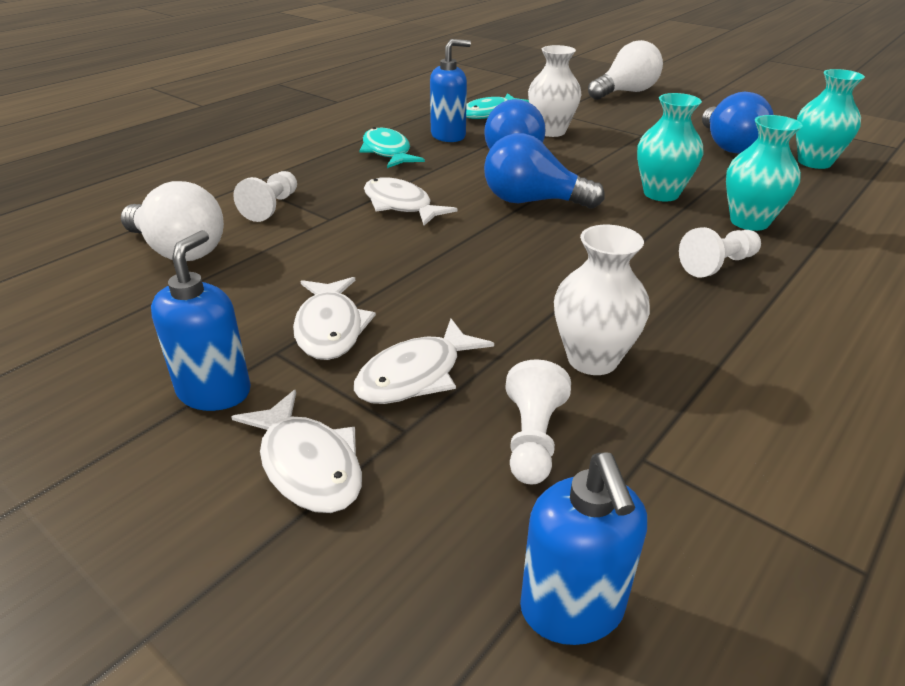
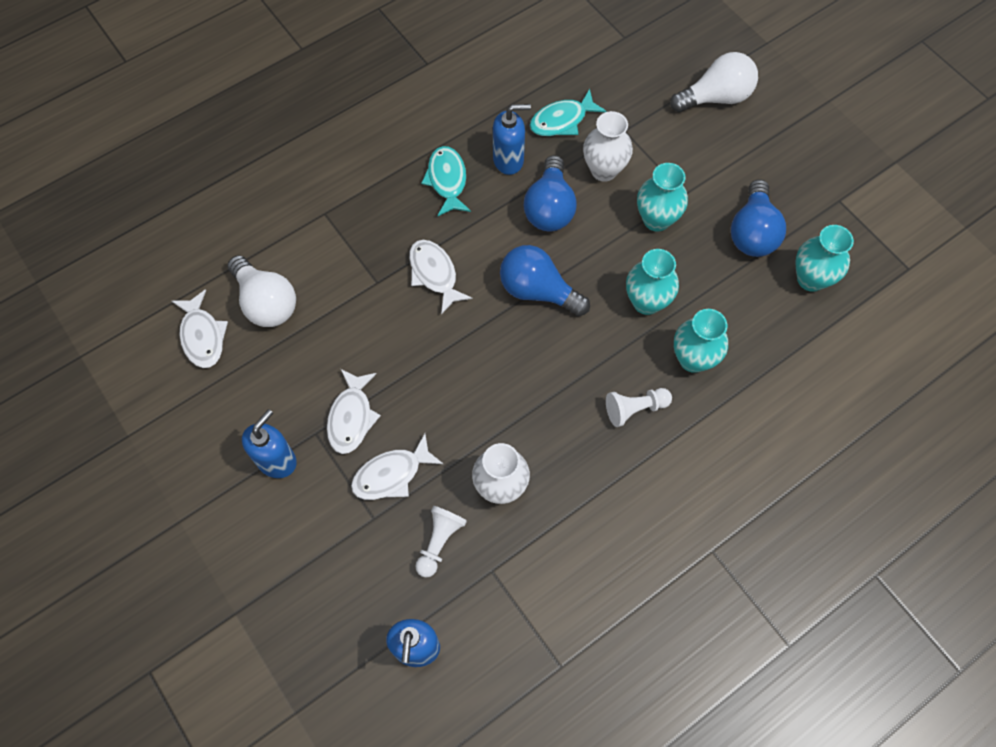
camera: 15 degrees right, 30 degrees up
white fish [231,390,362,513] -> white fish moved to [172,289,228,368]
white pawn [233,171,297,222] -> none
none -> turquoise vase [637,163,688,232]

